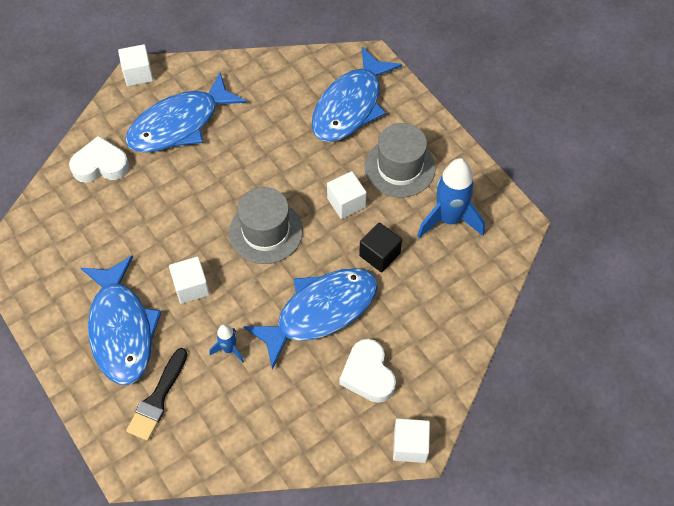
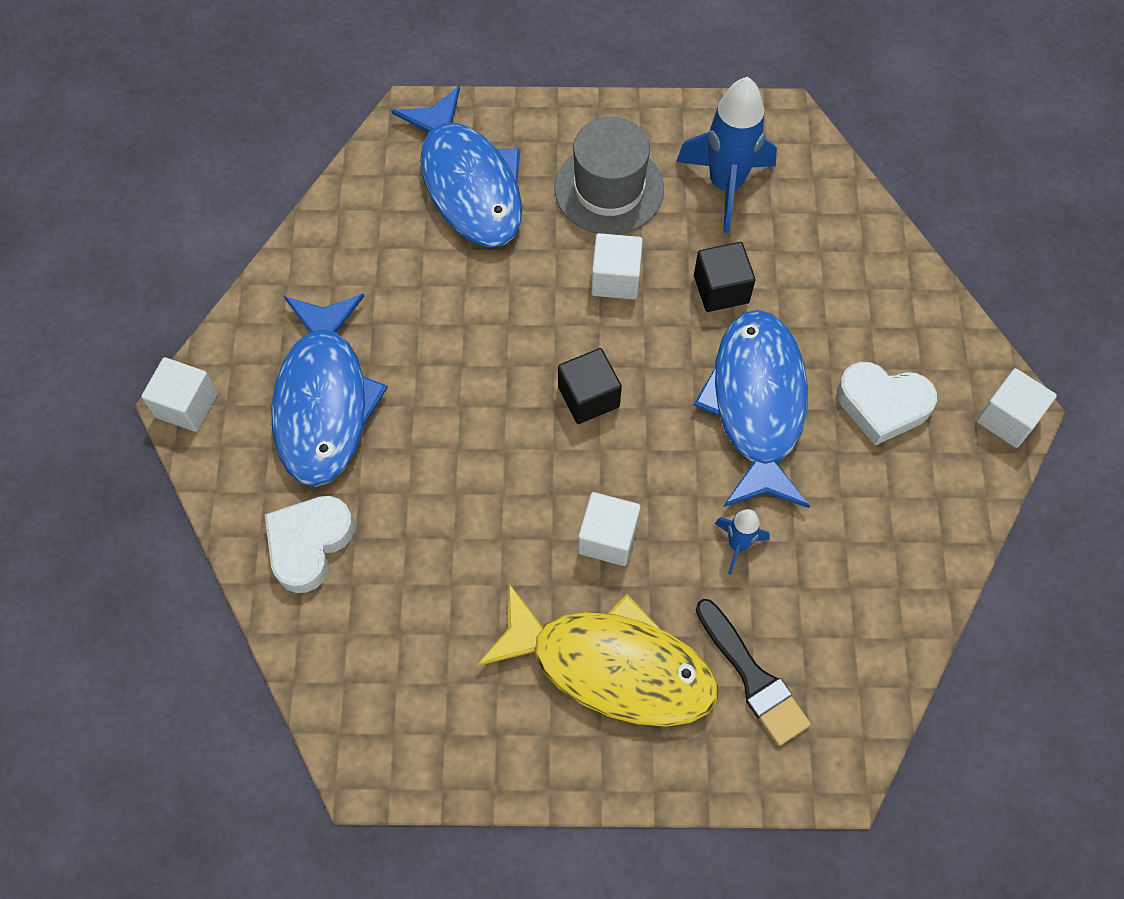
camera: 55 degrees left, 5 degrees up
blue fish [81,255,162,385] -> yellow fish [477,584,718,727]
grey hat [229,187,303,264] -> black cube [558,348,622,424]

